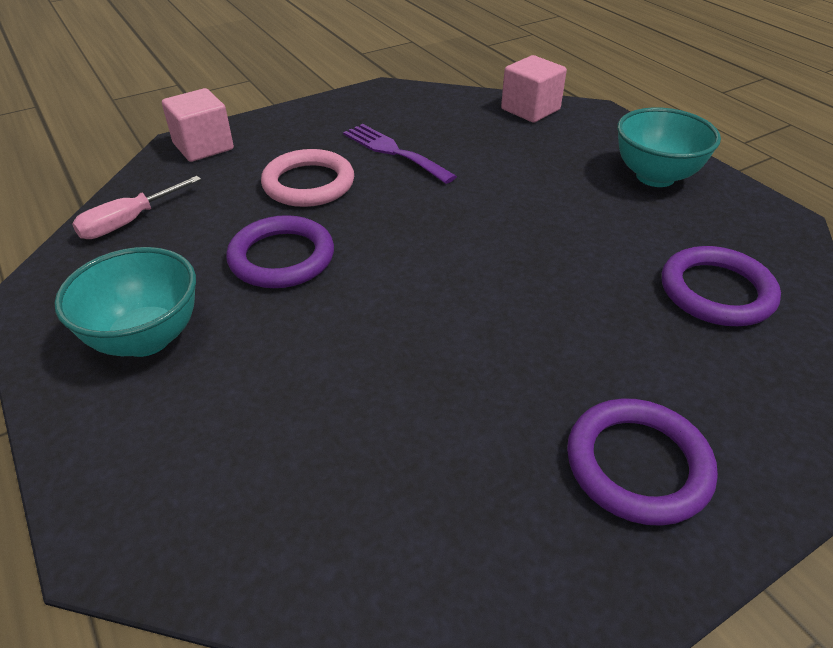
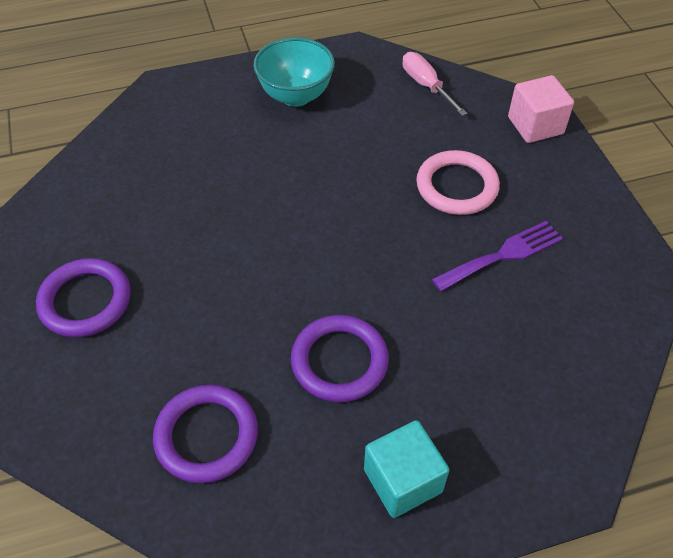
camera: 105 degrees right, 10 degrees up
purple ring [226,215,334,288] -> purple ring moved to [291,315,389,402]
pink cube [501,55,567,123] -> none
turquoise bowl [617,107,721,187] -> turquoise cube [364,420,449,518]

